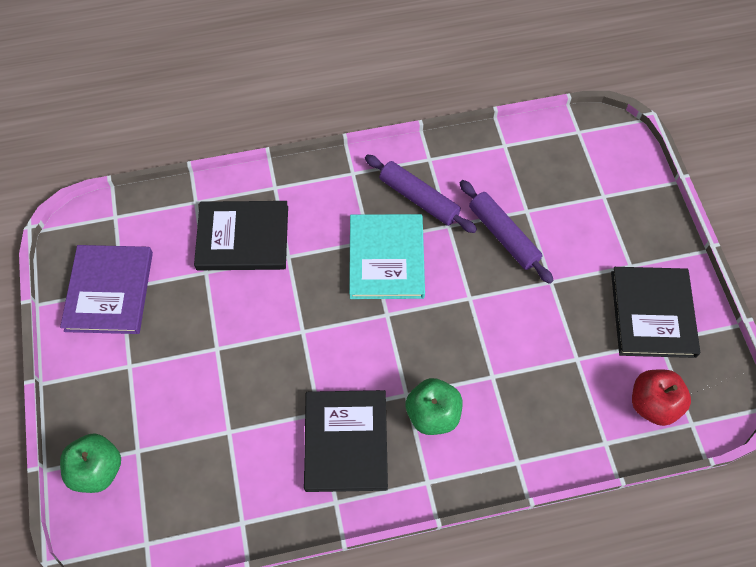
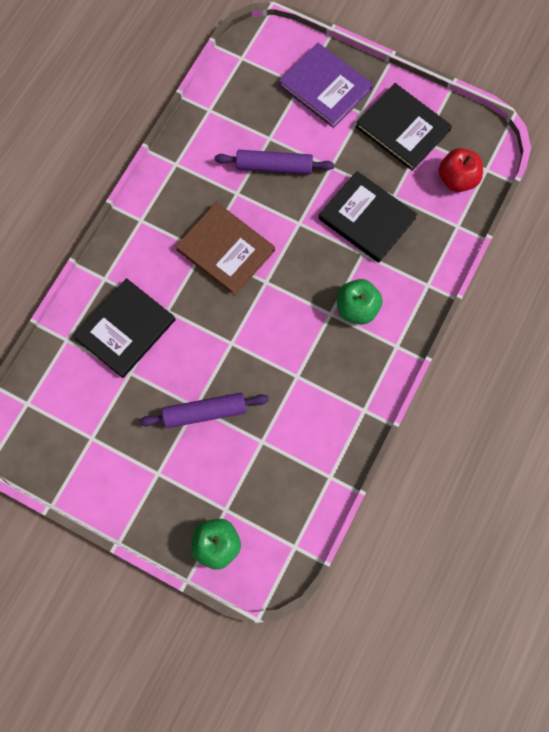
camera: 50 degrees left, 10 degrees up
purple book [60,245,153,334] -> purple book moved to [279,43,373,128]
black book [304,390,388,492] -> black book moved to [319,171,418,263]
turquoise book [349,214,425,299] -> brown book [175,202,275,296]
purple rolling pin [365,155,477,233] -> purple rolling pin moved to [139,393,269,428]

